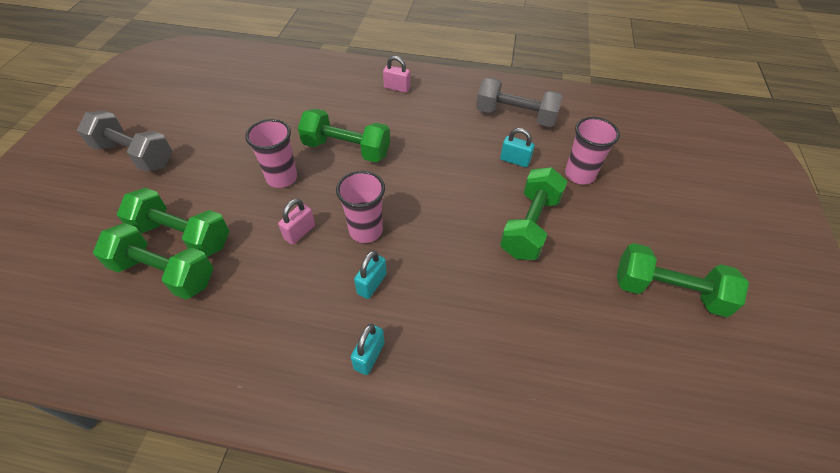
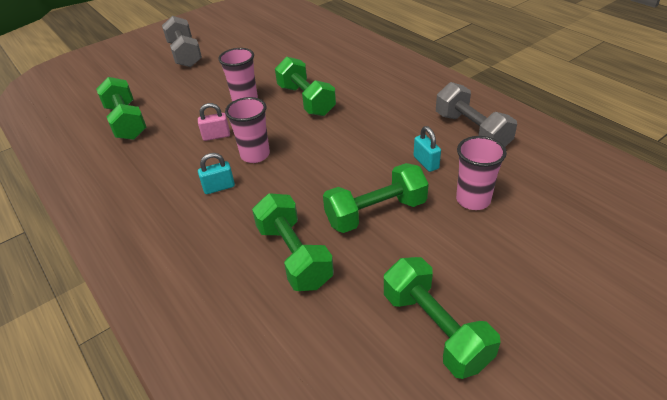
camera: 45 degrees right, 10 degrees down
green dumbbell [117,188,229,257] -> green dumbbell moved to [252,193,334,291]
turquoise padlock [351,324,385,375] -> none
pink padlock [383,56,410,93] -> none

